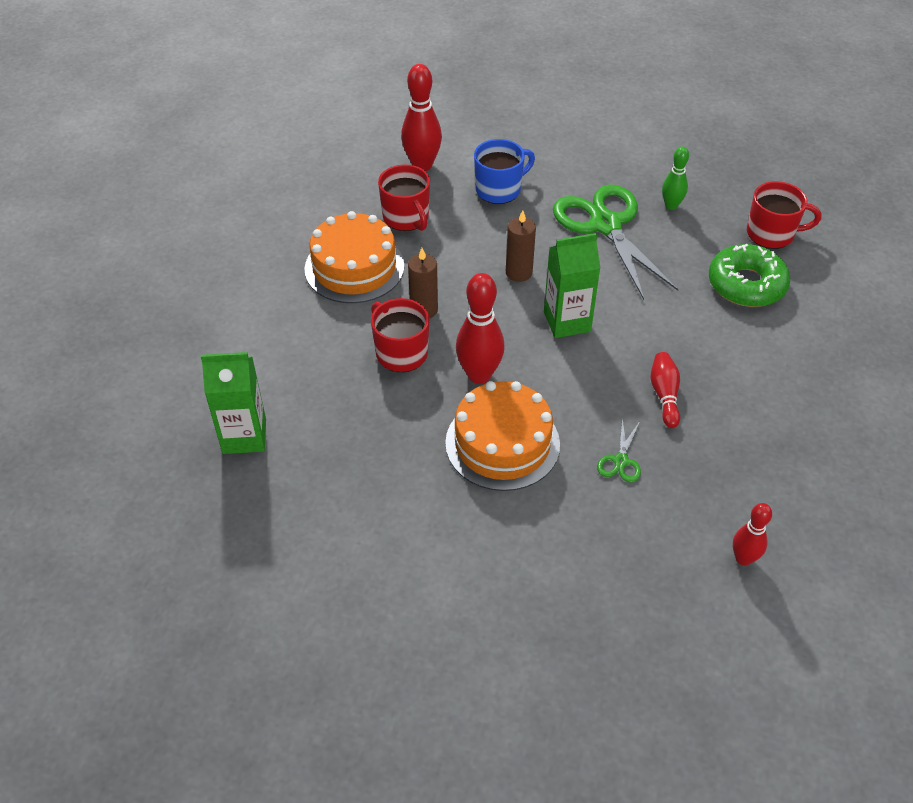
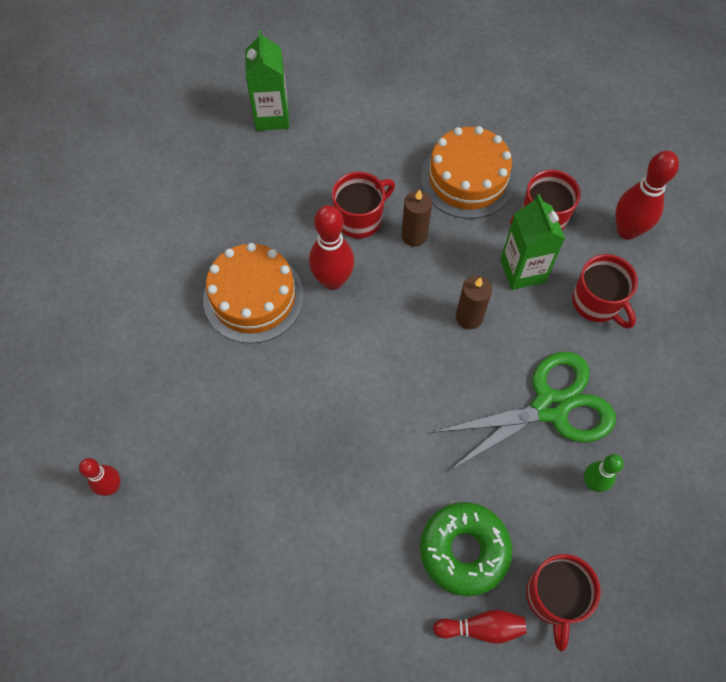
camera: 90 degrees right, 15 degrees up
blue mug [474,139,535,204] -> red mug [572,254,638,329]
green carton [544,233,600,338] -> green carton moved to [500,194,565,290]
green scissors [597,418,641,483] -> none
red bowling pin [650,352,680,428] -> red bowling pin moved to [433,610,526,644]

